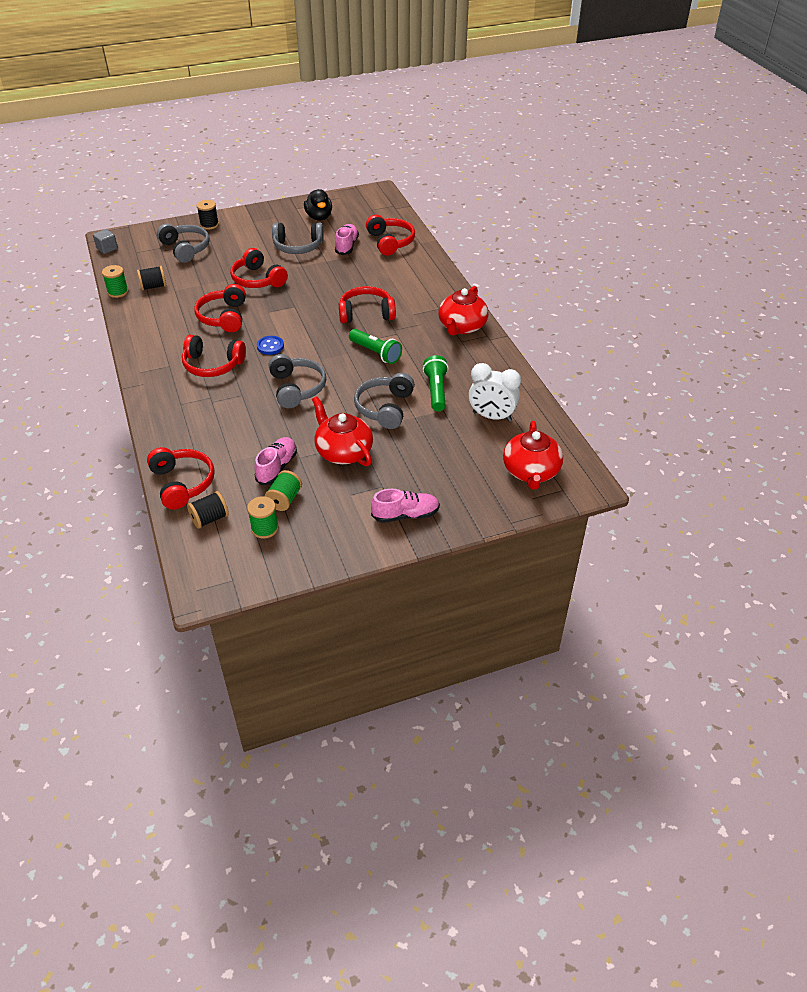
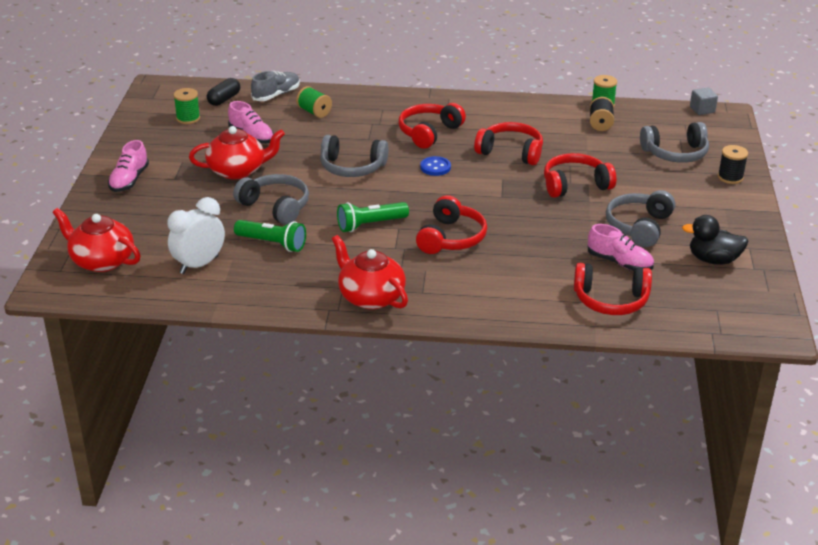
camera: 115 degrees right, 10 degrees down
red headphones [147,447,215,510] -> grey shoe [251,71,300,101]
black spool [187,491,229,529] -> black capsule [207,78,240,106]
green spool [264,470,302,511] -> green spool moved to [296,86,332,118]

